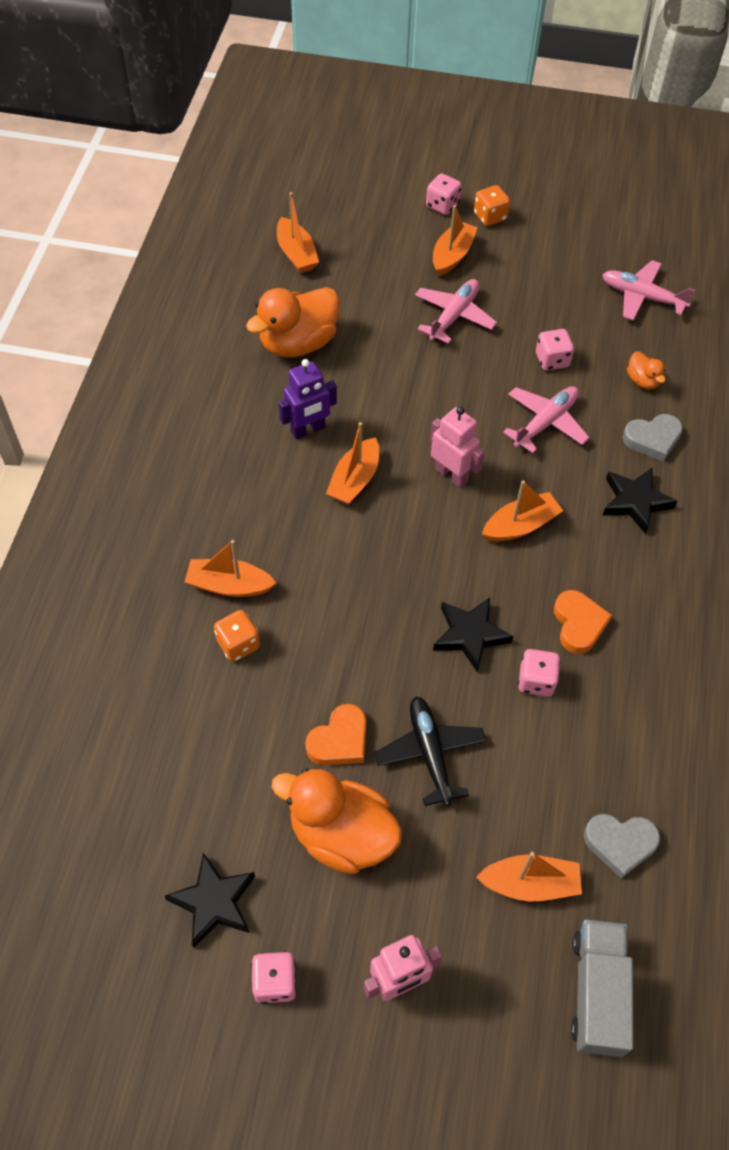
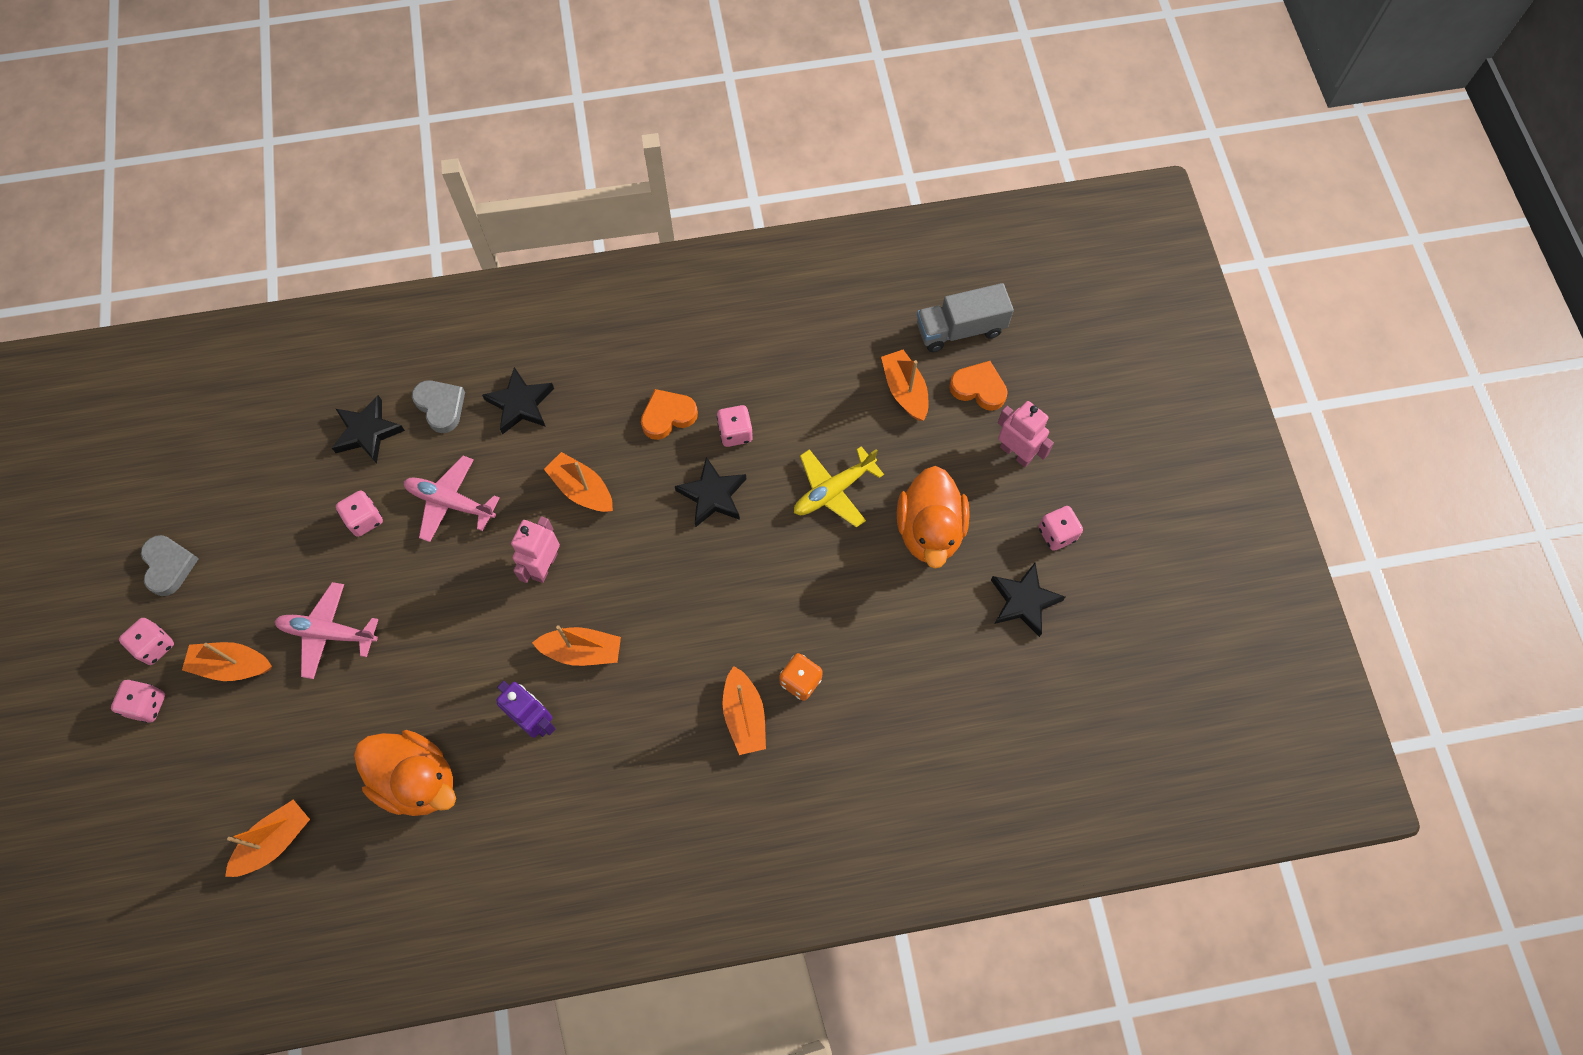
camera: 110 degrees left, 10 degrees up
orange heart [305,704,366,765] -> orange heart moved to [949,361,1008,411]
black plane [374,696,486,806] -> yellow plane [794,446,884,528]
orange dice [474,185,510,226] -> pink dice [119,618,174,665]
grey heart [584,814,661,879] -> grey heart moved to [141,535,199,596]
pink plane [602,260,695,321] -> none
orange duck [627,351,666,389] -> black star [332,395,405,464]

